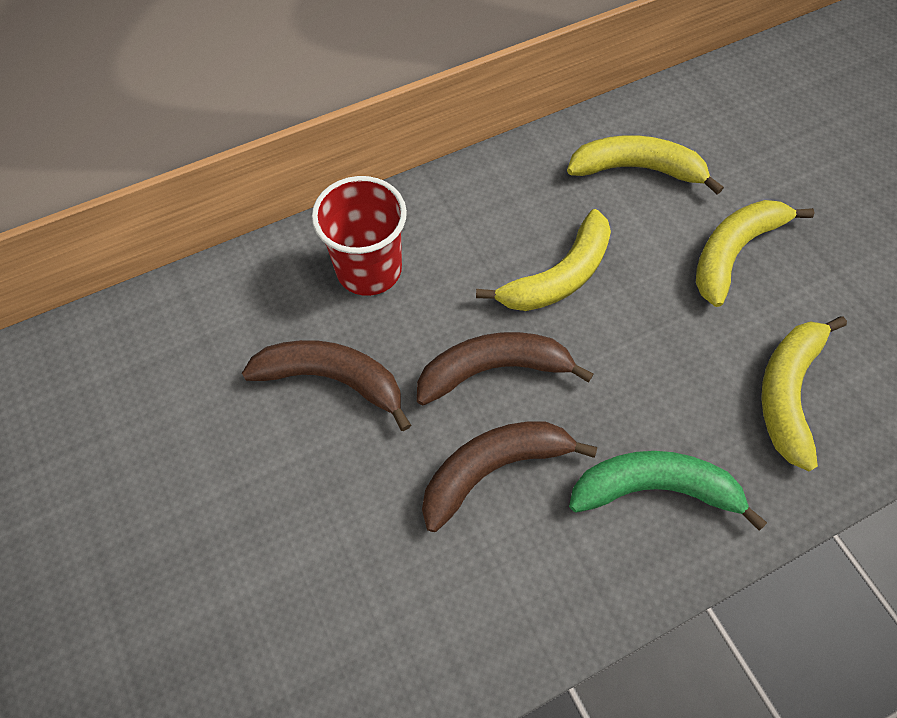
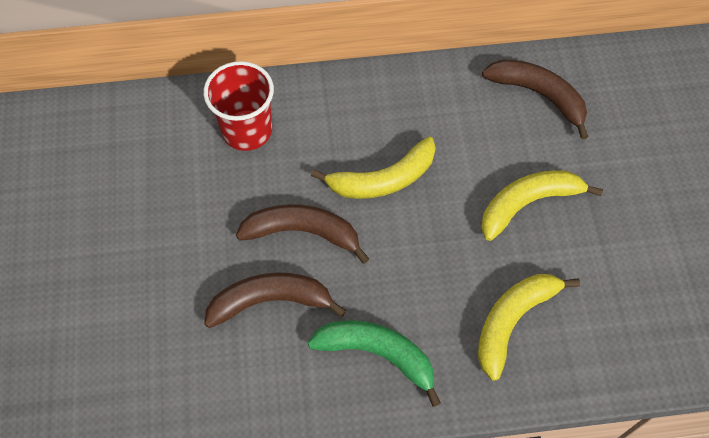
camera: 20 degrees right, 0 degrees up
brown banana [242,340,411,431] -> brown banana moved to [482,59,589,140]
yellow banana [567,135,724,195] -> none

